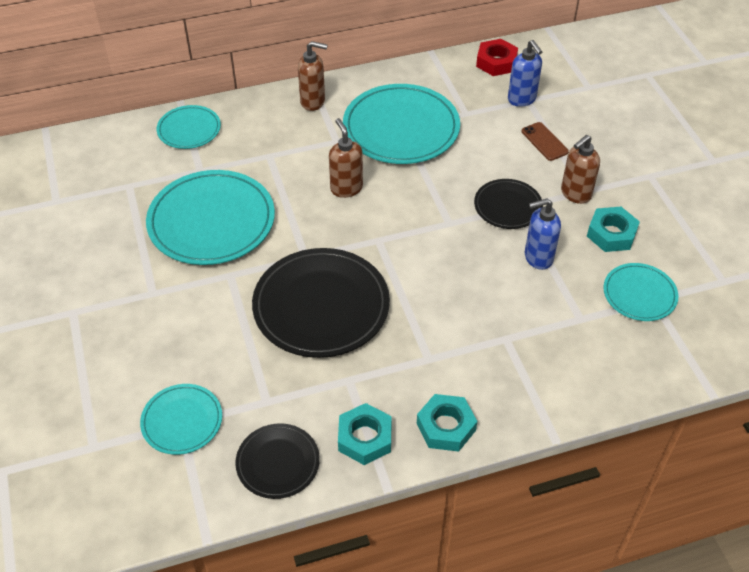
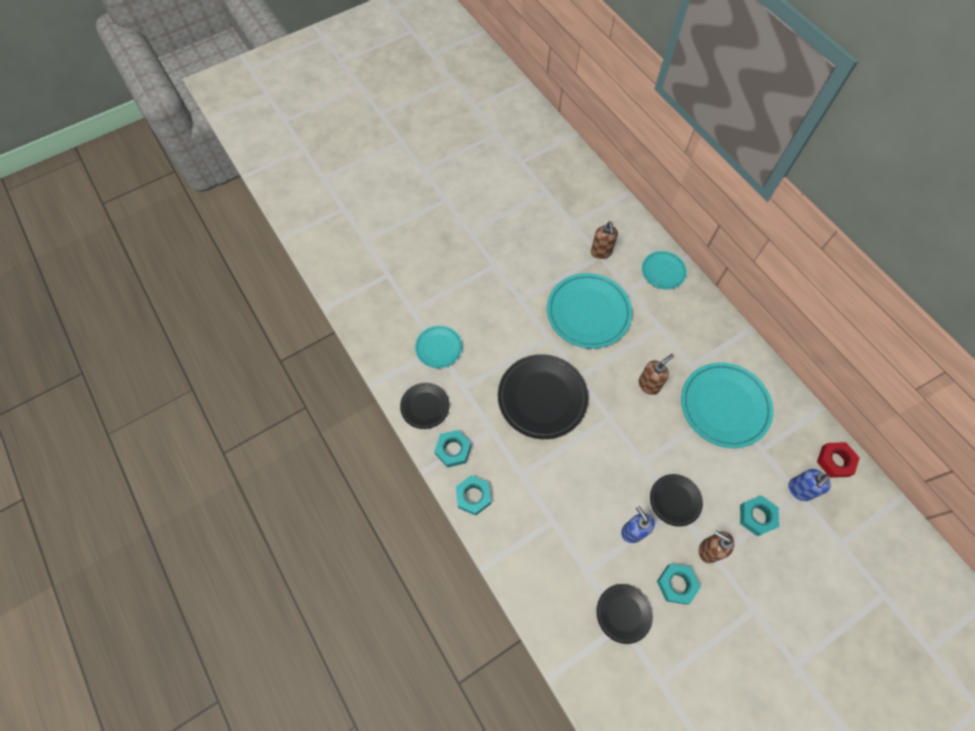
camera: 75 degrees right, 15 degrees up
brown soap dispenser [298,41,328,111] -> brown soap dispenser moved to [591,221,618,259]
brown phone [522,122,569,161] -> turquoise nut [740,495,779,536]
turquoise plate [603,263,679,321] -> black plate [596,584,653,644]

